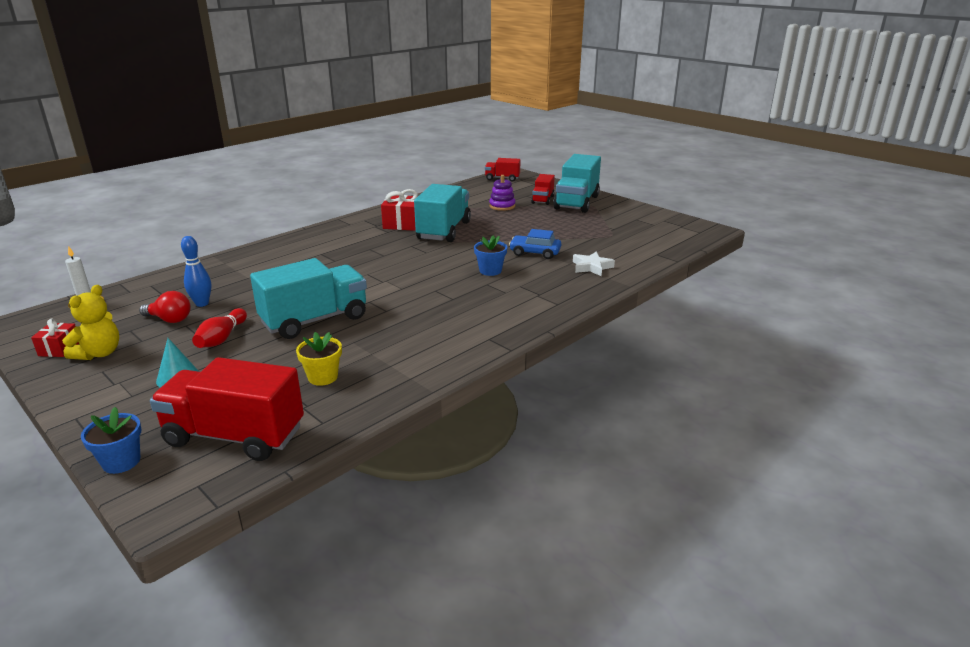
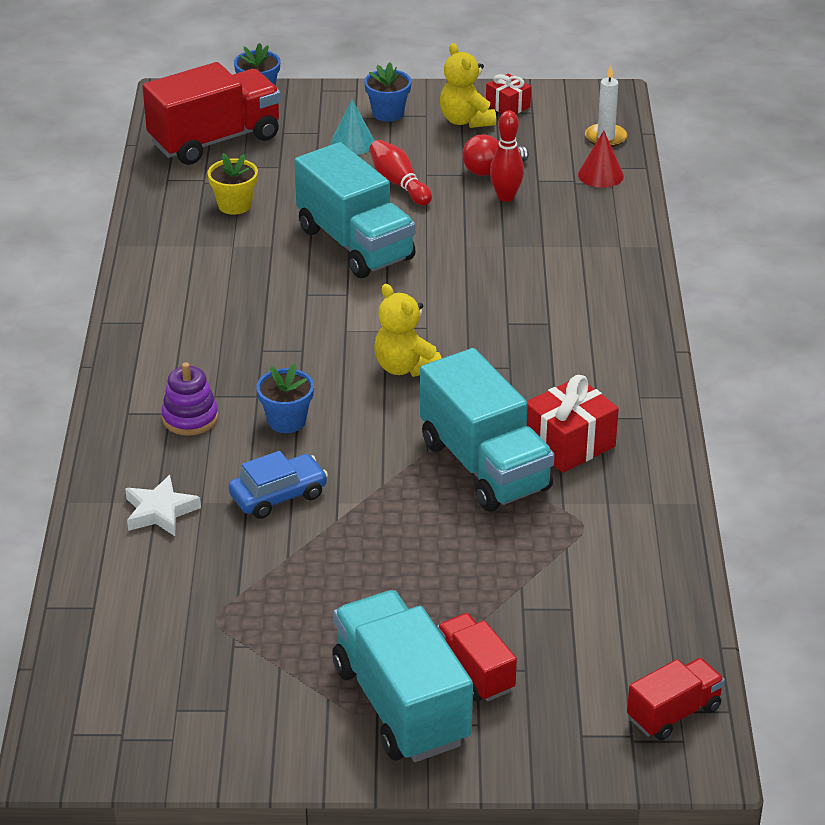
camera: 135 degrees right, 10 degrees up
blue bowling pin [181,236,211,307] -> red bowling pin [490,111,524,202]
turquoise truck [250,258,367,339] -> turquoise truck turned 45 degrees counterclockwise [294,142,416,278]
purple stacking toy [489,175,515,211] -> purple stacking toy moved to [161,362,218,436]
none -> blue flower pot [364,62,412,122]
none -> yellow teddy bear [374,284,442,377]
none -> red cone [578,131,624,188]

